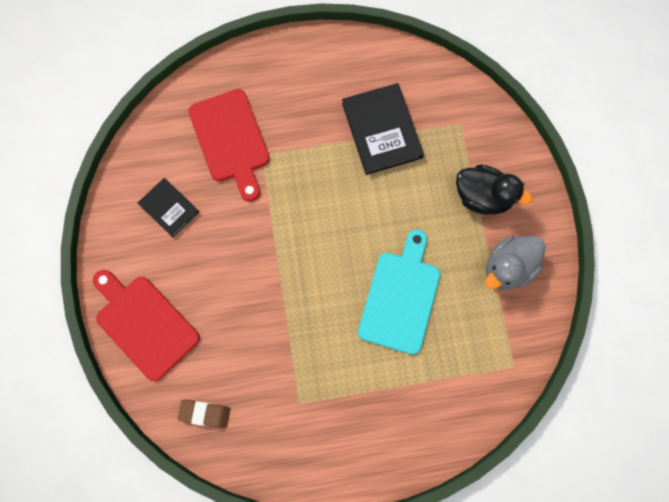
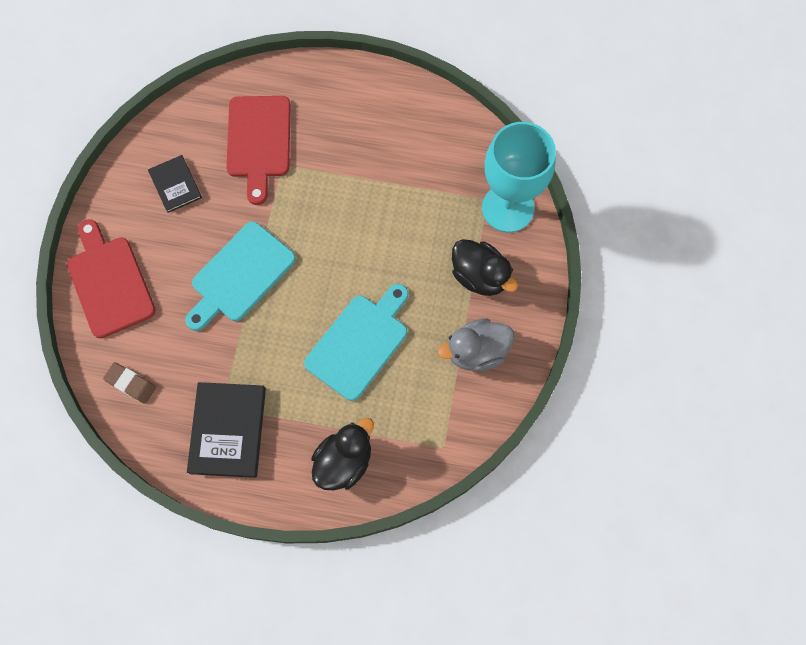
camera: 20 degrees right, 5 degrees down
black book [342,83,424,175] -> black book moved to [187,382,266,478]
none -> turquoise cutting board [185,221,296,331]
none -> black duck [312,418,374,490]
none -> turquoise goblet [482,122,556,232]

